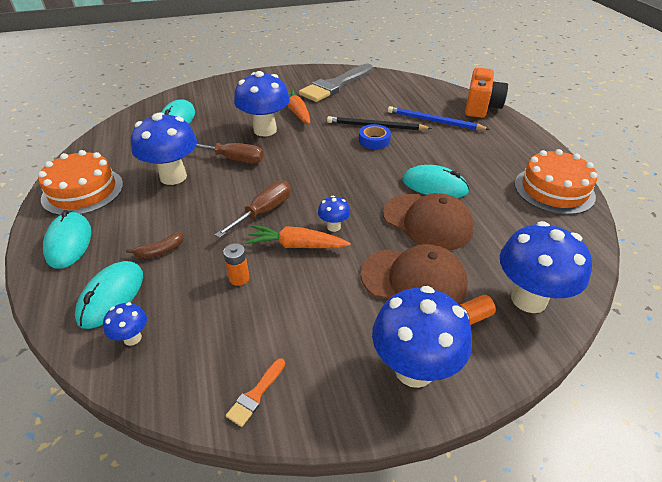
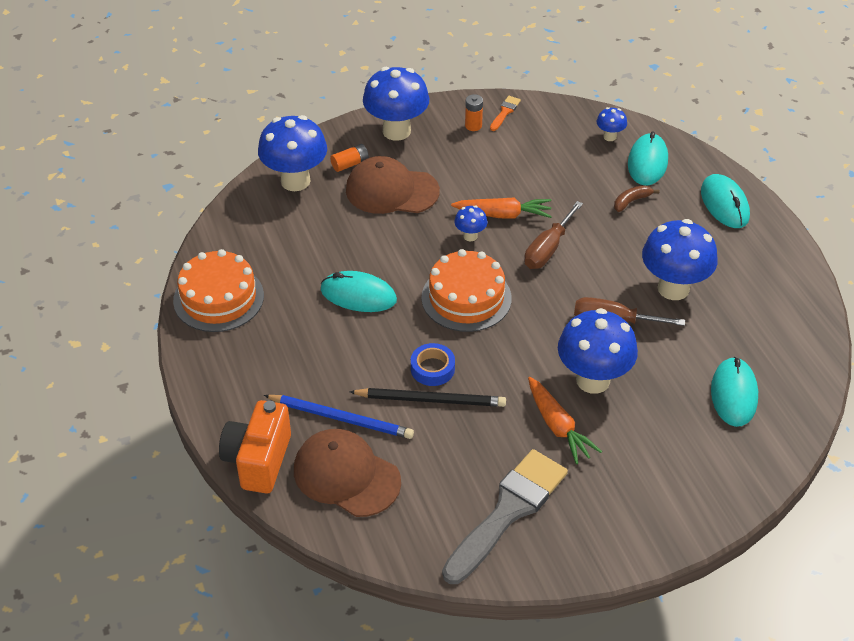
camera: 175 degrees right, 5 degrees up
orange cake [38,150,123,216] -> orange cake moved to [421,249,512,332]
orange battery [223,243,249,286] -> orange battery moved to [465,94,483,131]
brown cap [383,193,474,250] -> brown cap moved to [294,429,401,517]

